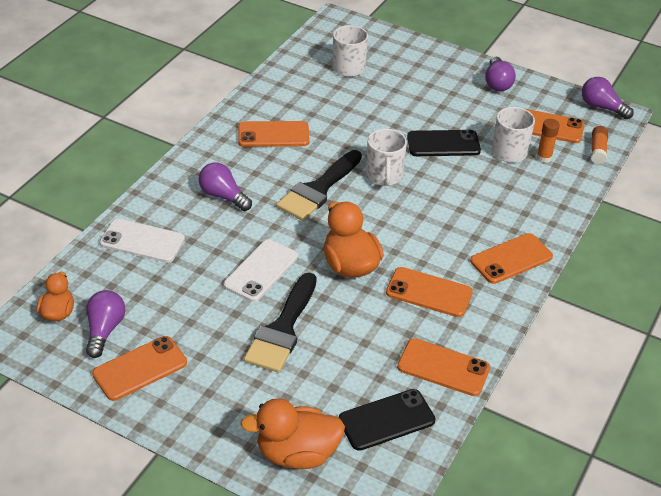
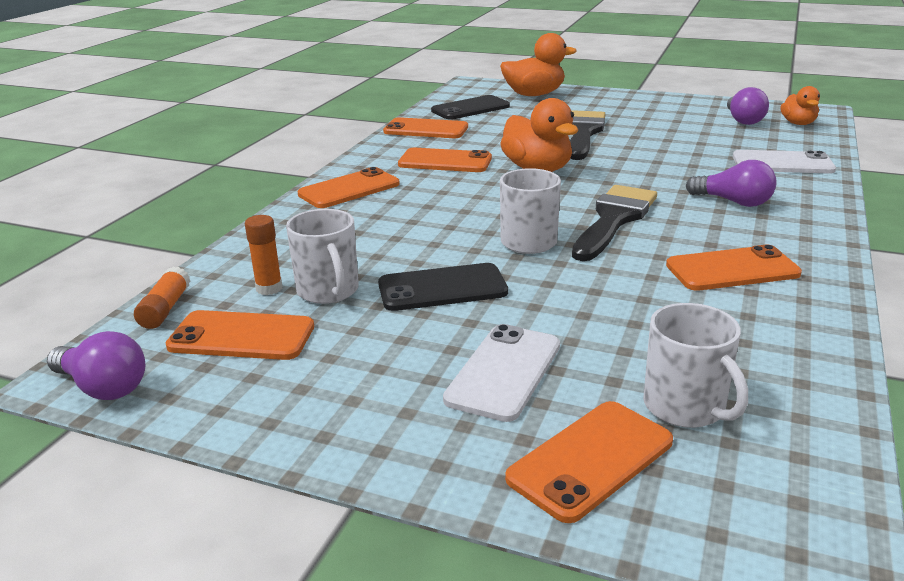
camera: 175 degrees right, 15 degrees down
orange phone [92,336,187,401] -> orange phone moved to [505,401,673,523]
white phone [224,239,298,302] -> white phone moved to [443,324,560,422]
purple light bulb [485,57,516,91] -> none

